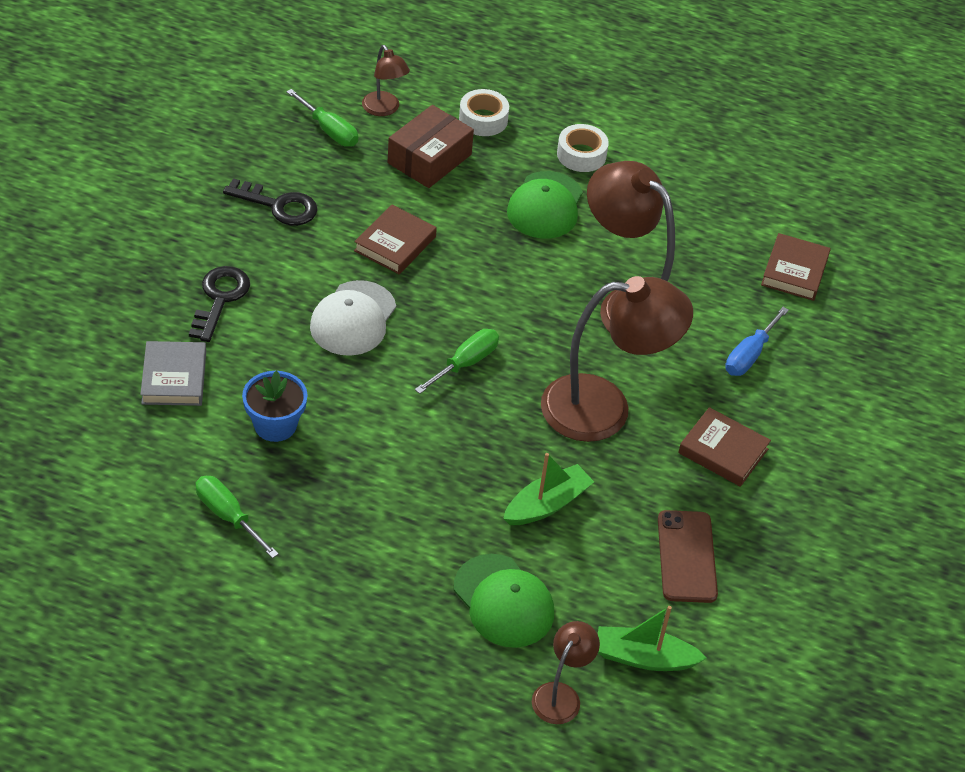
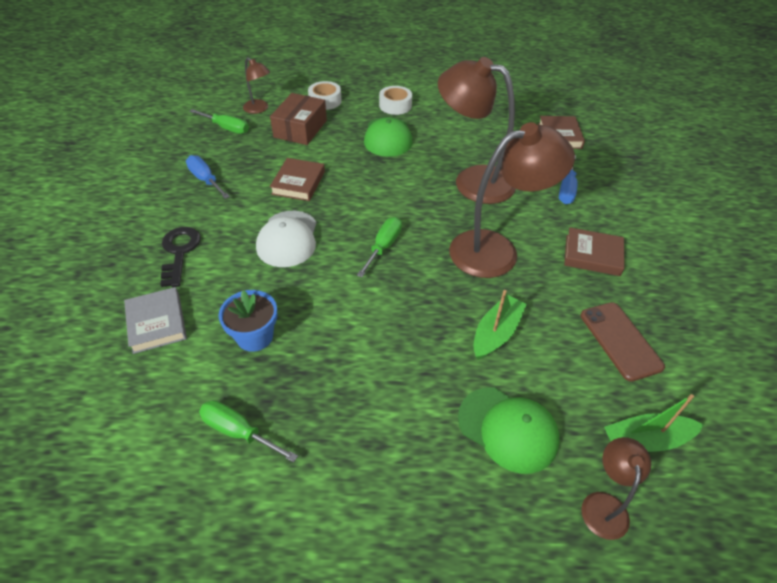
camera: 15 degrees left, 0 degrees up
black key [223,178,318,226] -> blue screwdriver [186,155,230,199]

